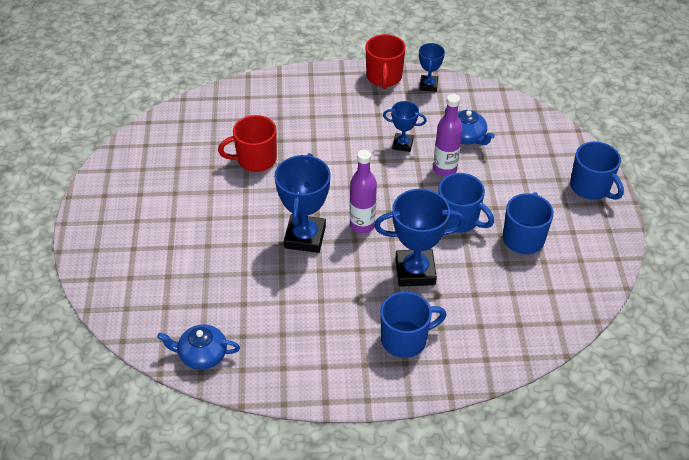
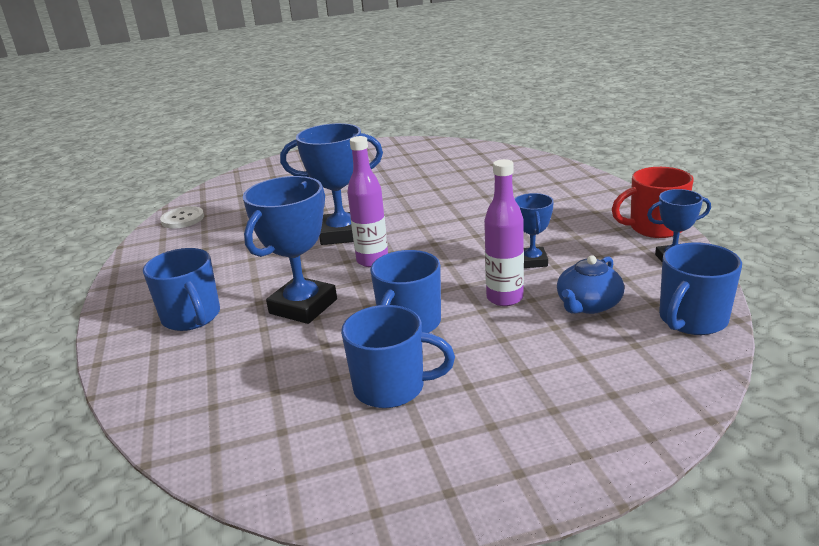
camera: 80 degrees right, 20 degrees down
blue teapot [157,324,240,370] -> white button [160,206,204,229]
red mug [218,115,277,172] -> none
blue trophy [374,189,465,287] -> blue trophy turned 45 degrees clockwise [243,176,337,324]
blue mug [570,141,624,200] -> blue mug moved to [659,242,742,335]

